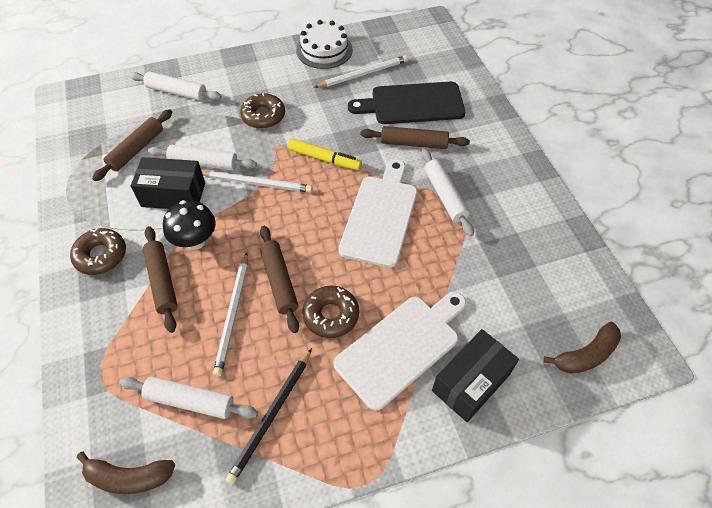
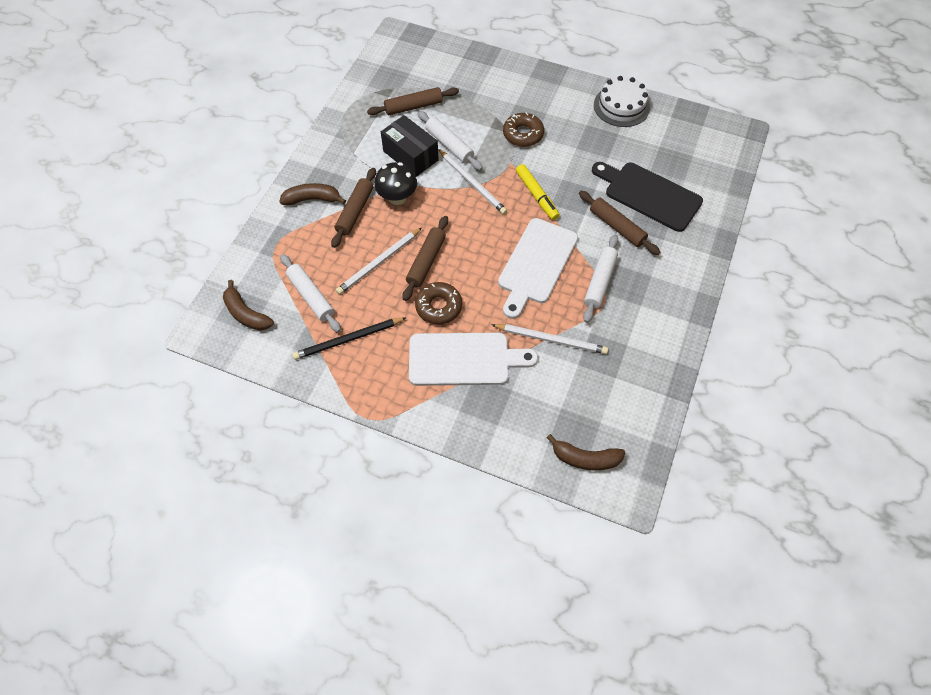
camera: 40 degrees right, 5 degrees up
brown donut [70,228,126,275] -> none
white rolling pin [129,72,222,101] -> none
white pencil [314,55,408,88] -> white pencil moved to [491,324,608,354]
white cutting board [338,159,417,268] -> white cutting board turned 150 degrees clockwise [498,218,578,319]
black box [432,329,519,422] -> none
none -> brown banana [279,183,346,205]

